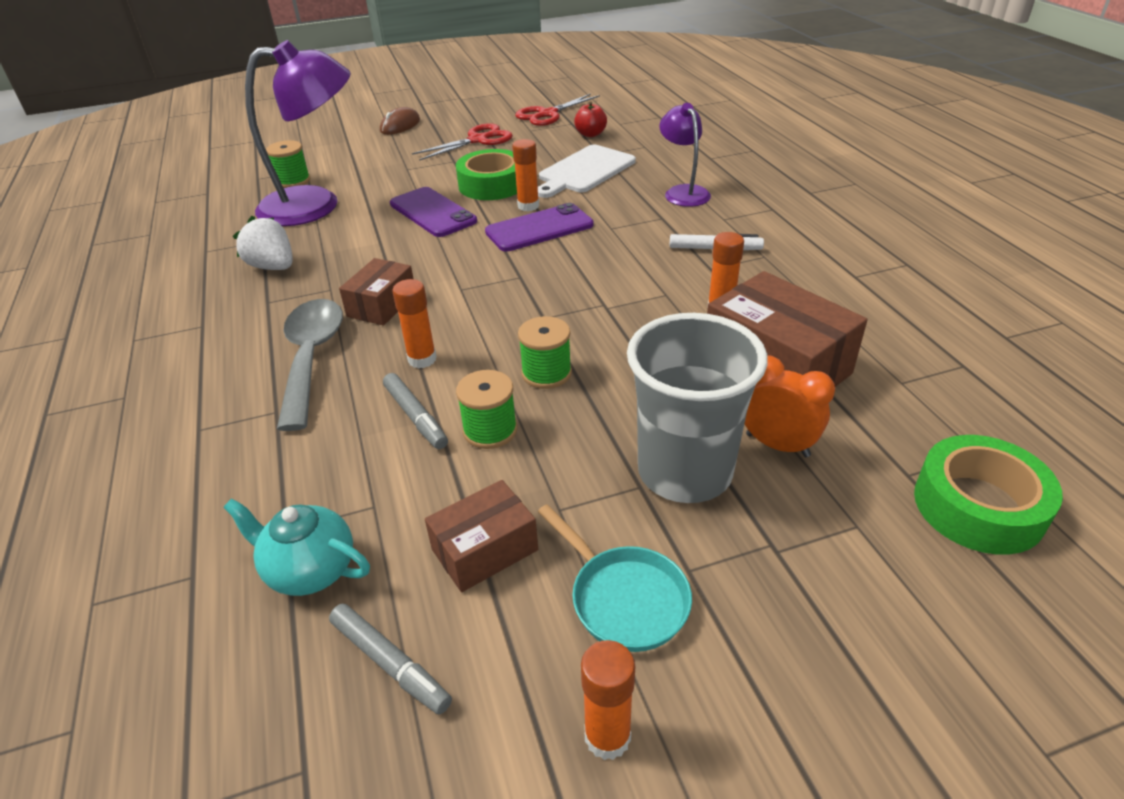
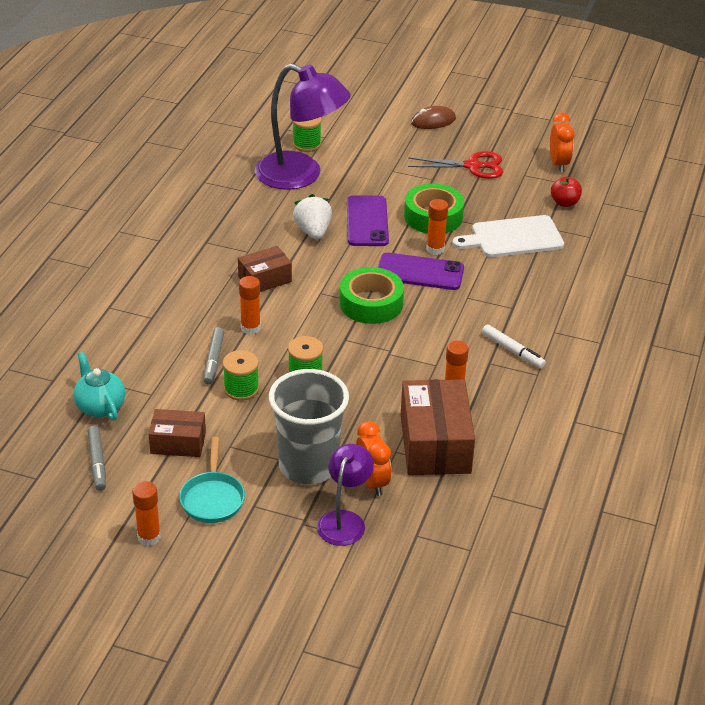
camera: 35 degrees right, 0 degrees up
white strawberry [233,216,293,270] -> white strawberry moved to [293,194,332,239]
grey spoon [277,299,343,431] -> none
red scissors [515,93,600,126] -> orange clock [550,112,575,172]
purple lamp [659,103,711,207] -> purple lamp moved to [317,444,374,546]
green tape [914,435,1063,555] -> green tape moved to [340,267,404,324]

